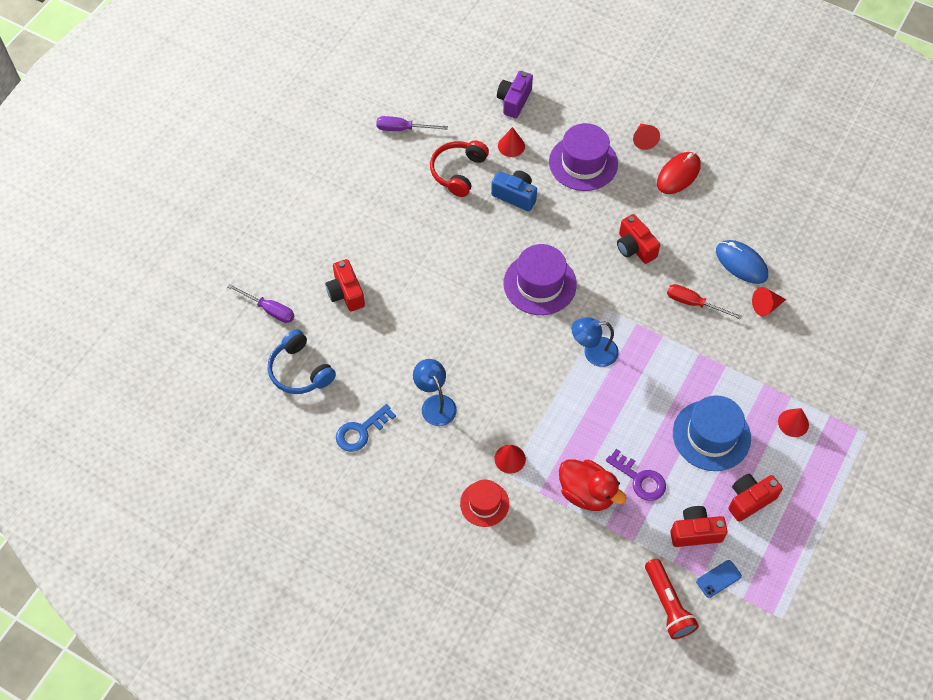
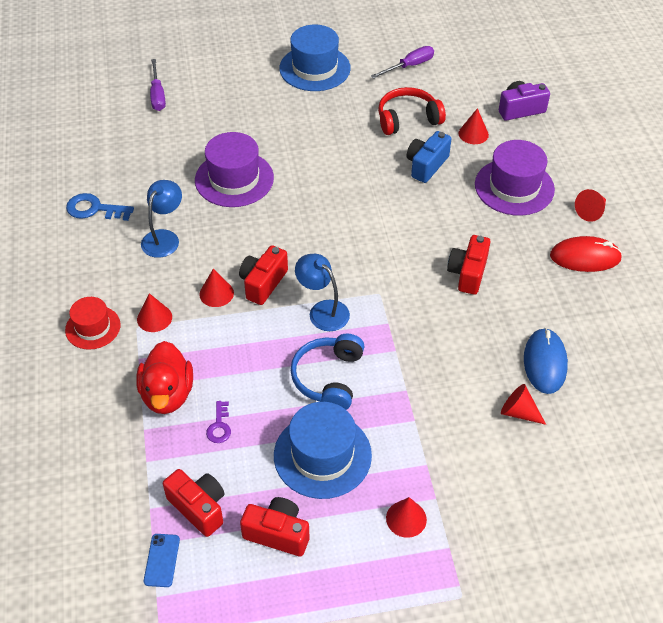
camera: 50 degrees right, 10 degrees down
blue headphones [268,329,336,394] -> blue headphones moved to [291,334,364,410]
red camera [325,259,365,311] -> red camera moved to [239,245,288,305]
purple screwdriver [376,116,448,131] -> purple screwdriver turned 90 degrees clockwise [371,46,434,79]
blue camera [491,170,537,211] -> blue camera turned 135 degrees counterclockwise [407,131,451,183]
purple hat [504,244,577,315] -> purple hat moved to [195,132,274,207]
purple key [606,449,666,501] -> purple key [206,401,231,443], size x0.61
red flashlight [645,559,699,639] -> none
red screwdriver [667,284,742,320] -> none
blue phone [696,560,742,598] -> blue phone turned 75 degrees clockwise [144,534,180,587]
none -> red cone [199,269,234,307]
none -> blue hat [279,25,351,91]

